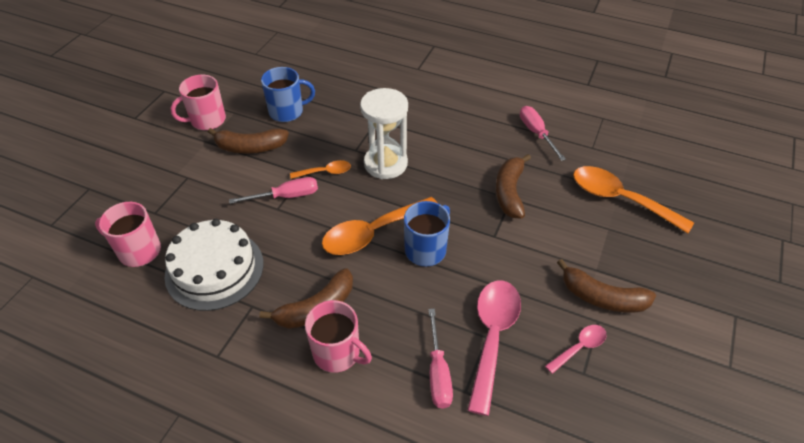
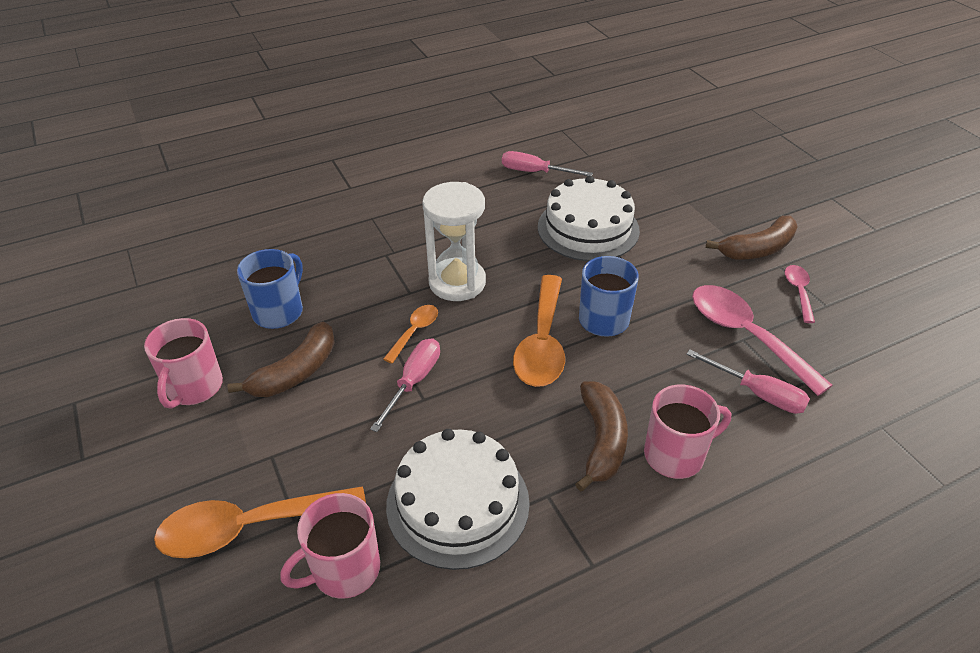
camera: 50 degrees left, 5 degrees down
brown banana [495,154,531,219] -> white cake [538,176,640,261]
orange spoon [573,166,694,233] -> orange spoon moved to [154,486,366,558]

